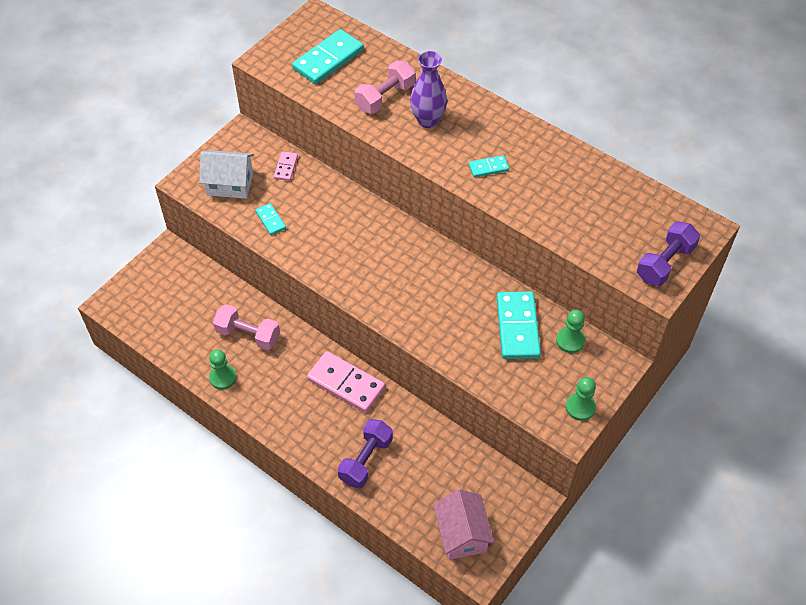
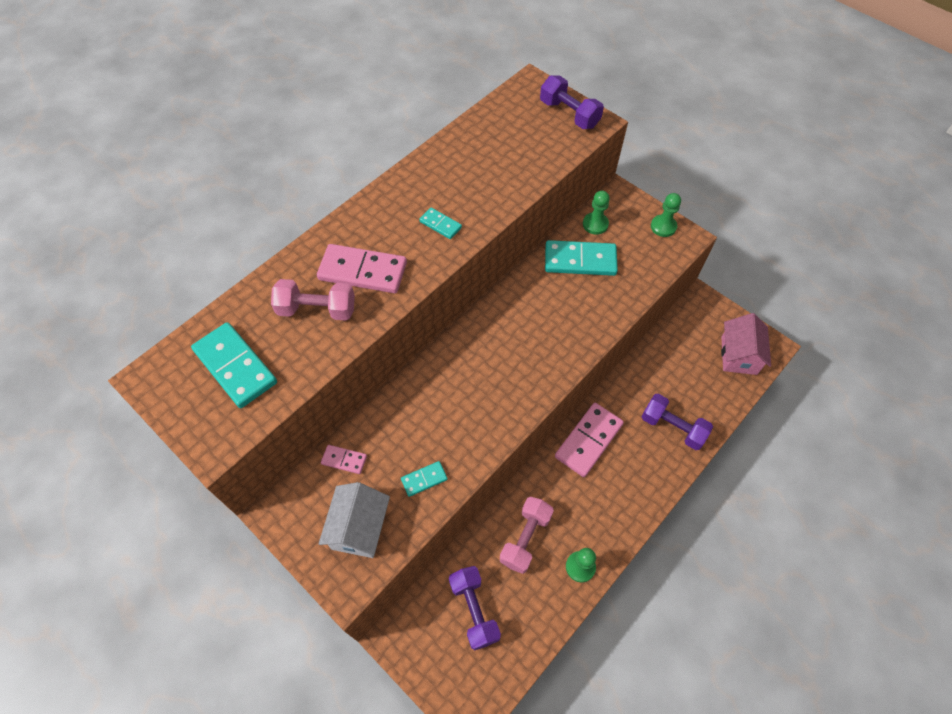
camera: 85 degrees left, 5 degrees up
pink dumbbell [354,60,415,114] -> pink dumbbell turned 45 degrees counterclockwise [271,279,355,321]
purple vase [410,51,447,128] -> pink domino [317,244,407,293]
pink house [433,489,495,560] -> pink house turned 75 degrees counterclockwise [721,313,771,375]
turquoise domino [469,155,509,178] -> turquoise domino turned 45 degrees counterclockwise [419,208,462,239]
none -> purple dumbbell [449,566,501,651]

